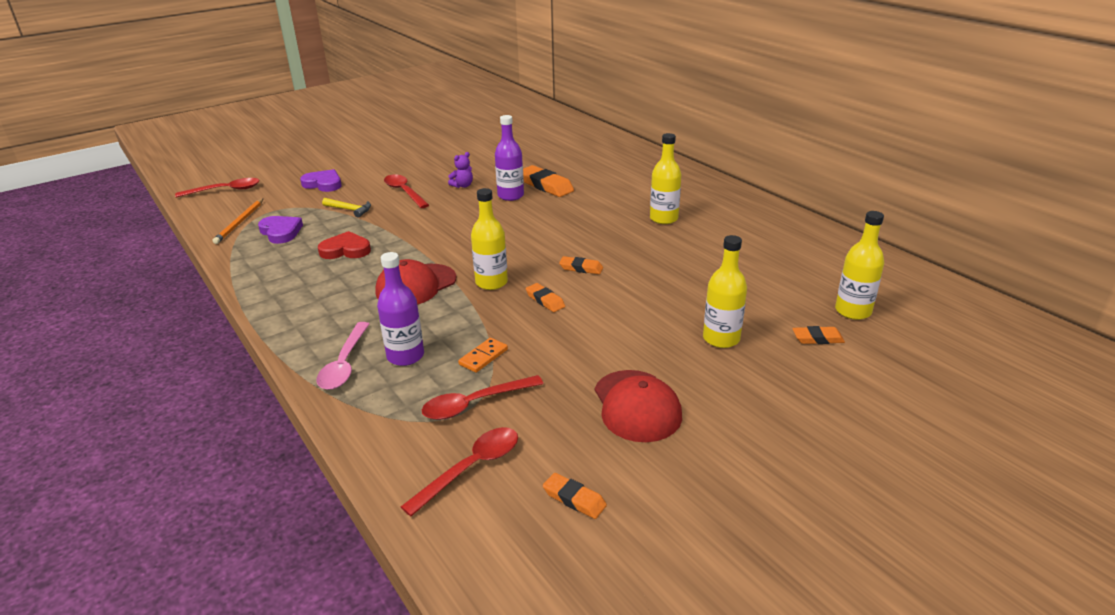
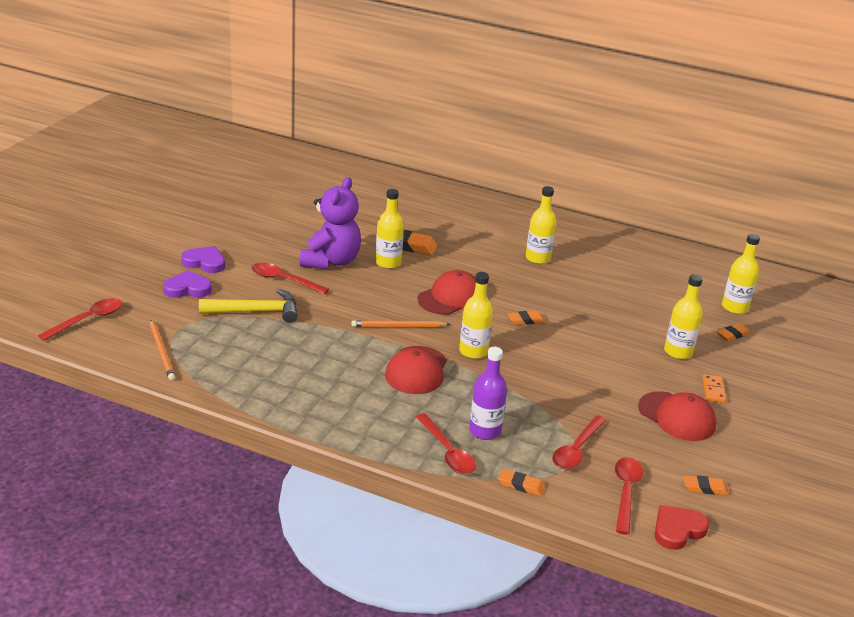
camera: 35 degrees left, 0 degrees up
purple heart [258,216,303,244] -> purple heart moved to [181,246,225,273]
pink spoon [316,322,369,390] -> red spoon [416,413,476,475]
red heart [318,231,371,259] -> red heart moved to [655,505,709,550]
yellow hammer [322,198,371,218] -> yellow hammer [199,289,298,323], size x1.77
purple teddy bear [448,152,473,188] -> purple teddy bear [300,177,361,269], size x2.45
orange domino [458,338,508,373] -> orange domino moved to [702,374,726,403]
purple bottle [495,115,524,201] -> yellow bottle [375,189,404,269]
orange eraser [526,283,565,312] -> orange eraser moved to [498,469,545,496]
none -> orange pencil [351,320,450,327]
none -> red cap [417,270,476,315]

